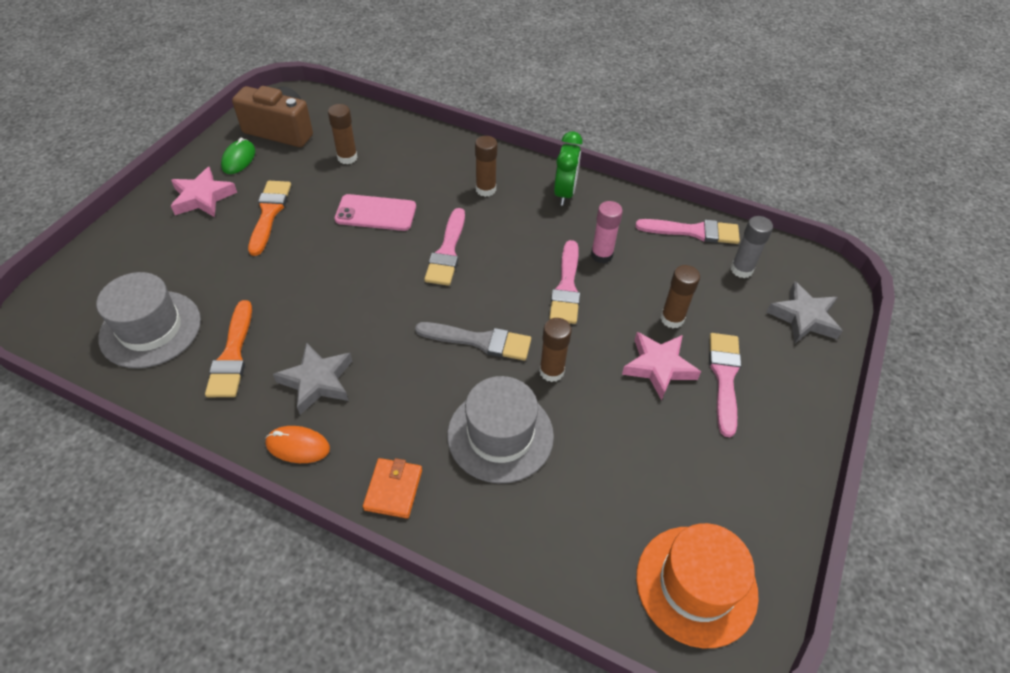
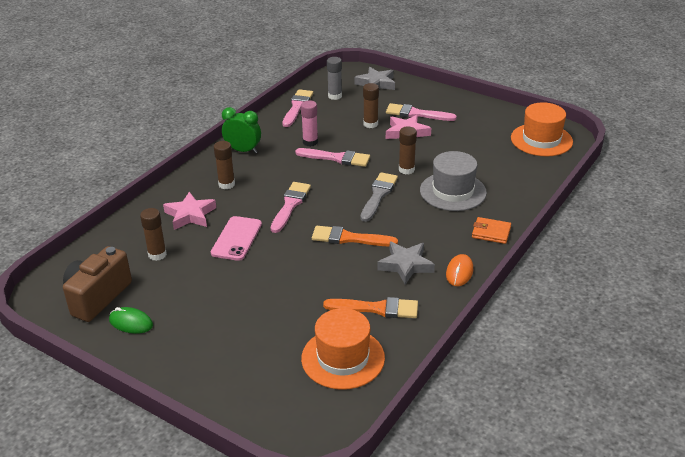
camera: 80 degrees left, 15 degrees down
grey hat [96,272,201,368] -> orange hat [301,308,385,390]
pink star [171,167,237,217] -> pink star moved to [163,192,216,230]
orange brush [248,181,291,256] -> orange brush moved to [312,226,398,247]
pink brush [424,208,465,286] -> pink brush turned 90 degrees counterclockwise [271,182,311,233]

